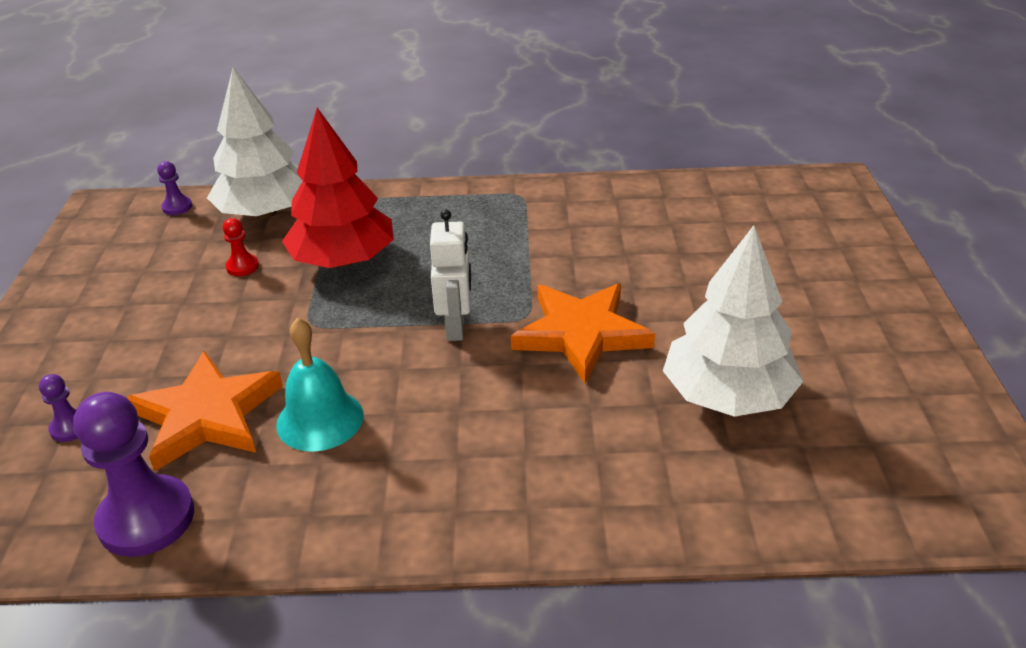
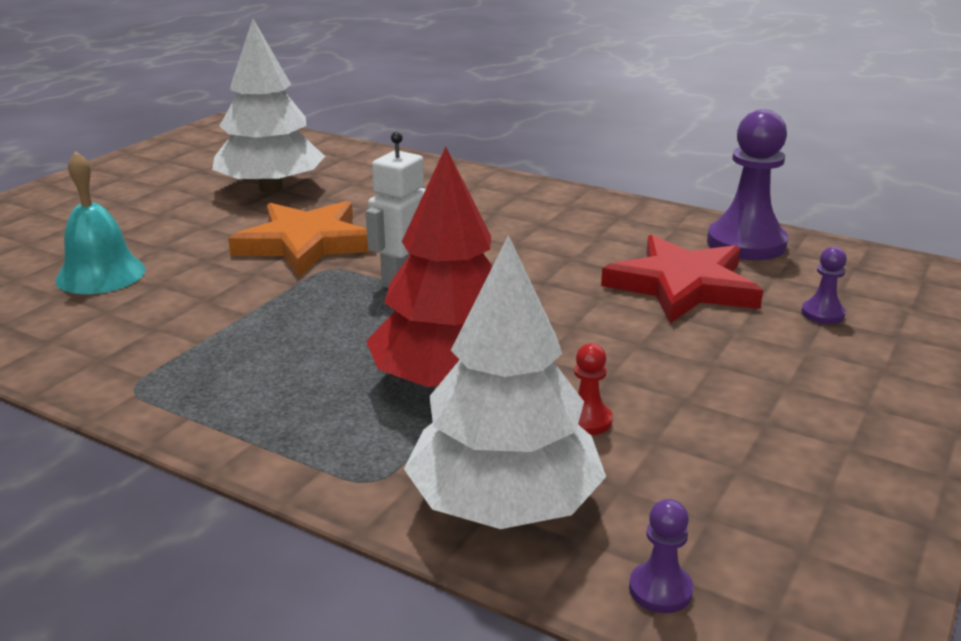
camera: 150 degrees left, 10 degrees down
orange star [126,351,283,471] -> red star [601,235,763,323]
turquoise bell [276,318,363,452] -> turquoise bell moved to [55,151,145,294]

